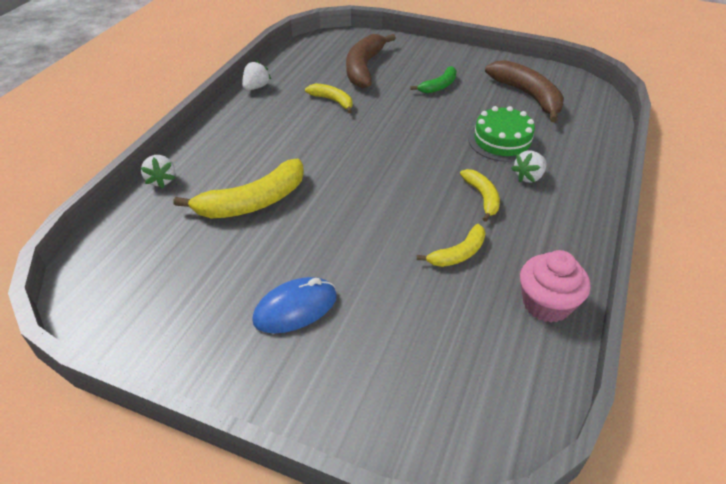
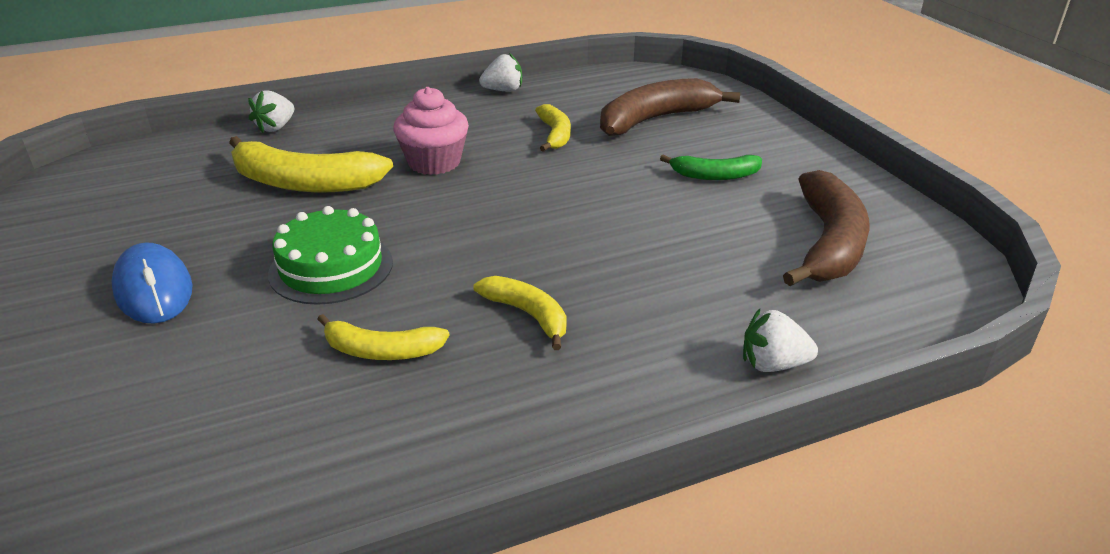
camera: 45 degrees right, 10 degrees down
blue mouse [252,277,337,333] -> blue mouse turned 45 degrees clockwise [112,242,193,324]
yellow banana [460,169,500,222] -> yellow banana turned 75 degrees counterclockwise [474,276,567,350]
green cake [468,106,537,162] -> green cake moved to [268,206,393,305]
white strawberry [511,151,546,183] -> white strawberry moved to [743,309,818,372]
pink cupcake [520,250,590,323] -> pink cupcake moved to [393,87,469,175]

